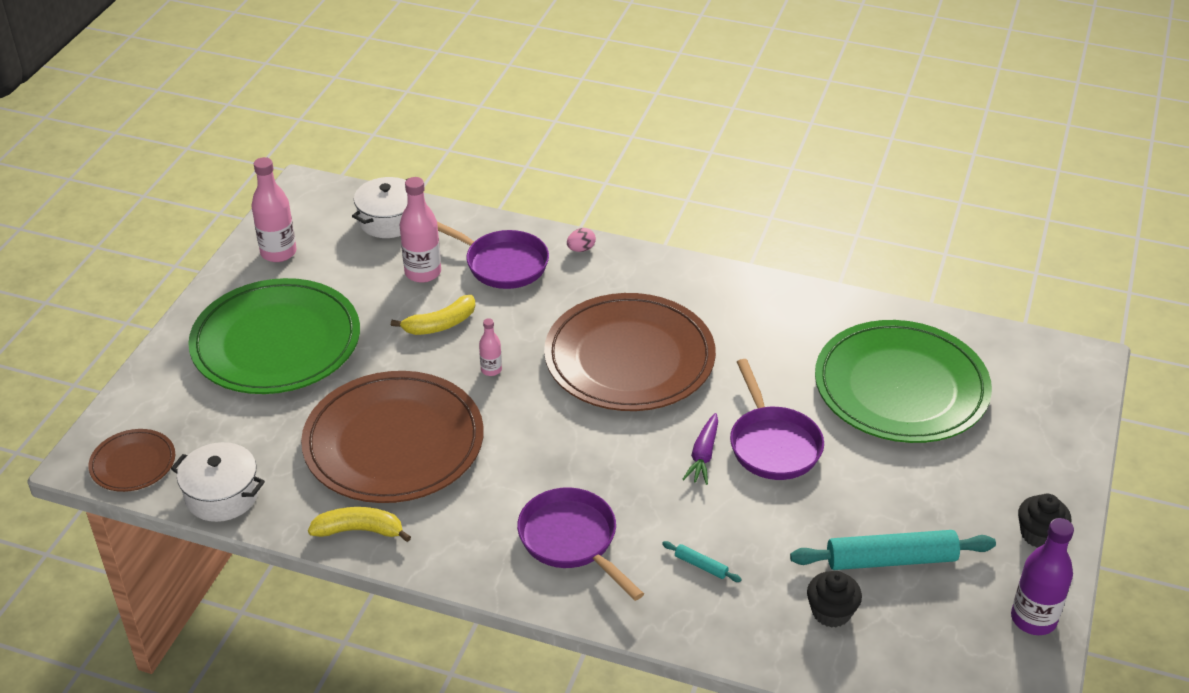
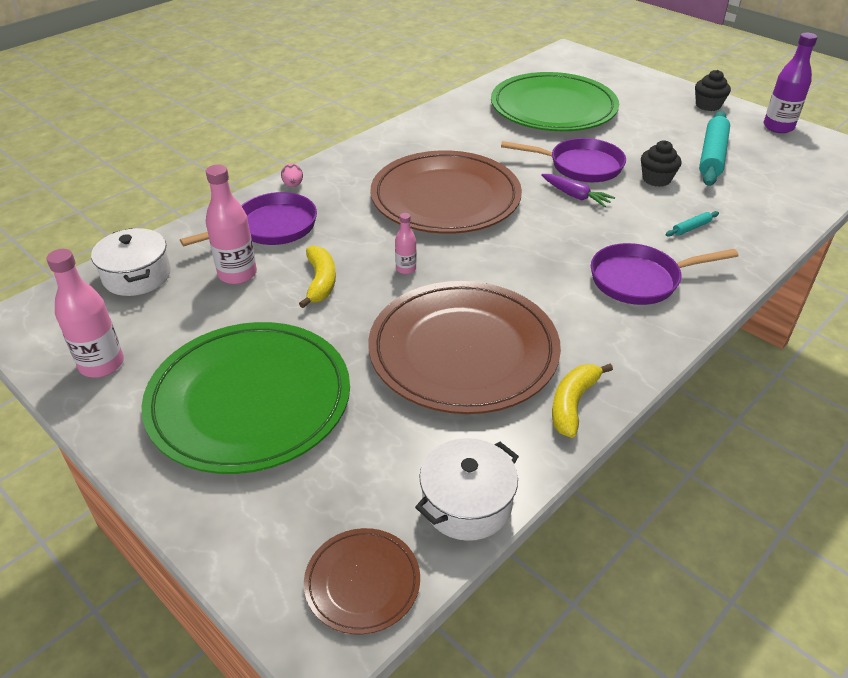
camera: 65 degrees left, 0 degrees up
black cupcake [807,571,862,628] -> black cupcake moved to [641,141,681,187]

